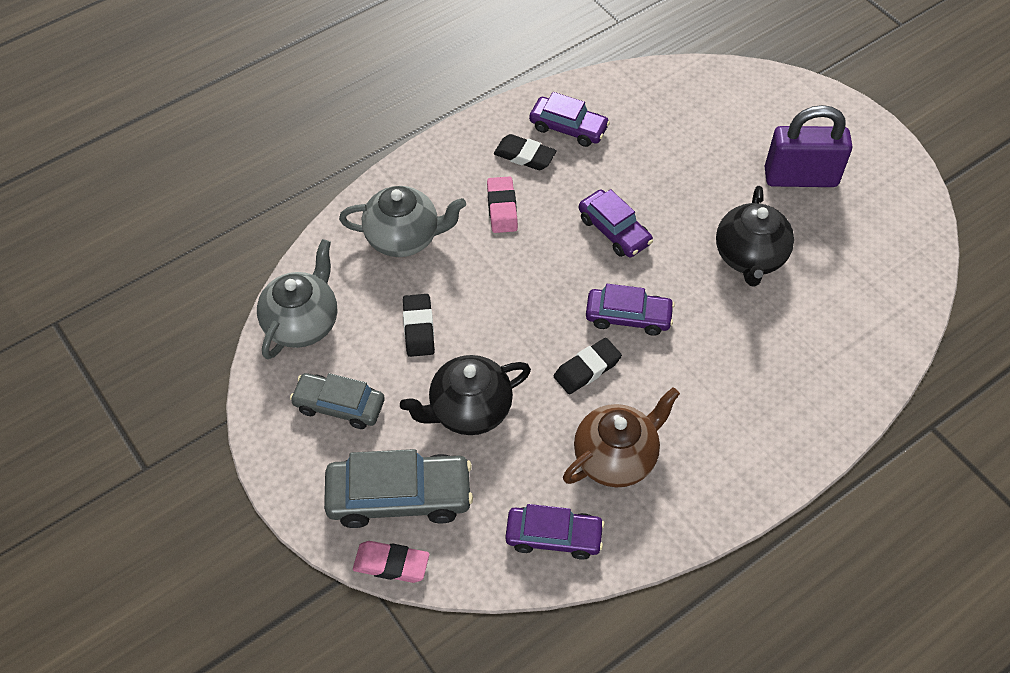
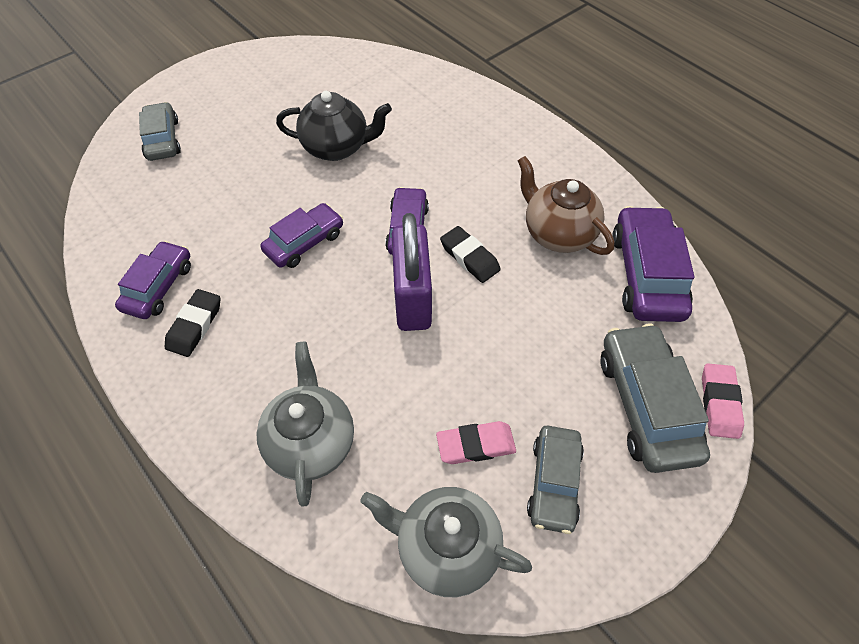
camera: 95 degrees left, 0 degrees up
black teapot [400,355,531,435] -> none
black eraser [403,294,435,357] -> none
pink eraser [487,176,518,233] -> pink eraser moved to [436,421,516,464]
purple car [505,504,605,560] -> purple car [612,206,695,322], size x1.54
purple padlock [764,105,852,187] -> purple padlock moved to [392,213,432,331]
none -> grey car [139,102,181,161]

